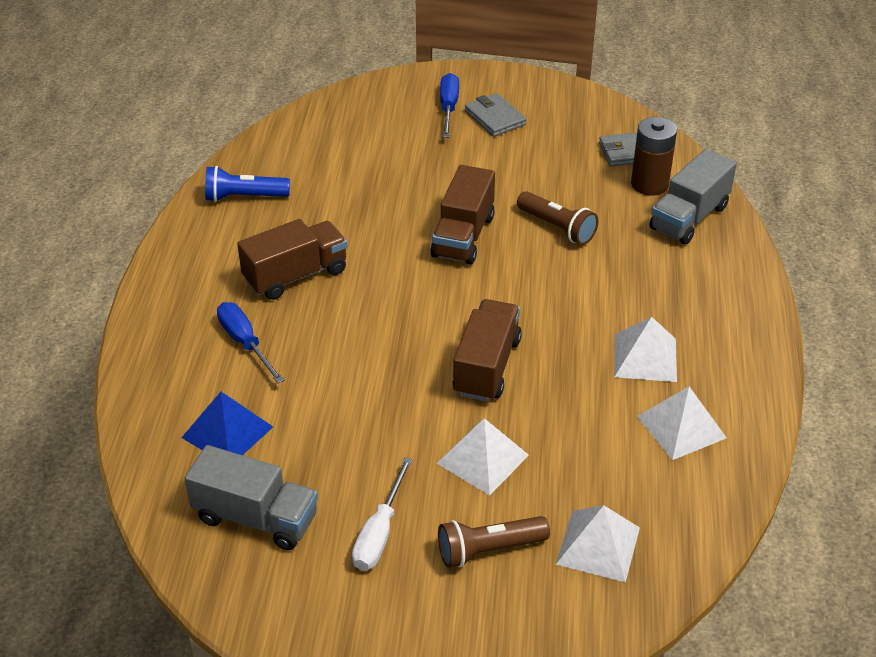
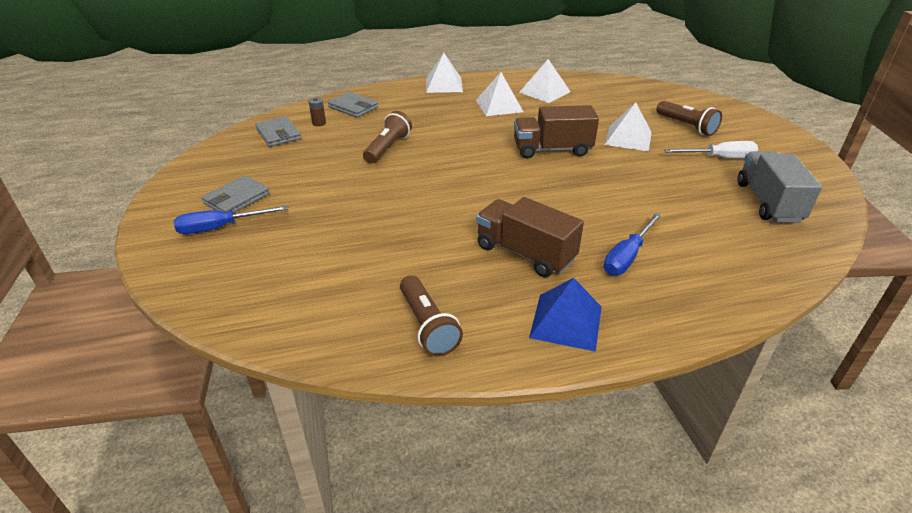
camera: 110 degrees left, 5 degrees down
blue pyramid [181,392,273,455] -> blue pyramid moved to [529,278,602,352]
blue flashlight [205,166,290,202] -> brown flashlight [400,275,463,356]
brown truck [430,165,495,265] -> none
white pyramid [556,505,640,582] -> white pyramid moved to [426,53,463,93]
brown battery [631,117,677,196] -> brown battery [309,97,326,126], size x0.47
grey truck [649,149,737,244] -> grey wallet [328,92,378,118]

